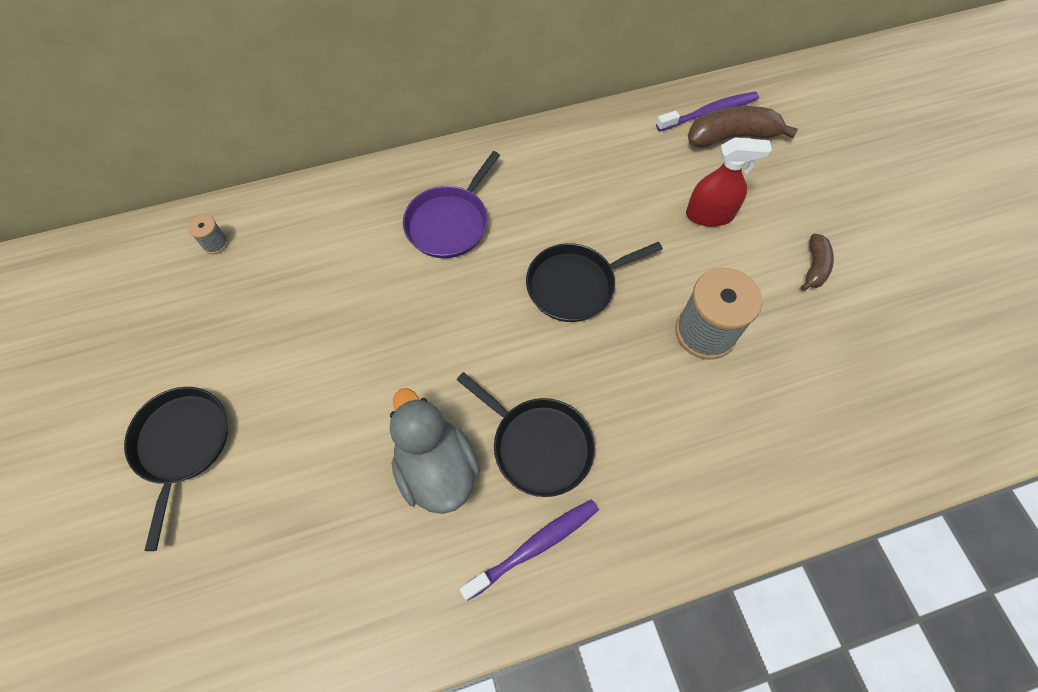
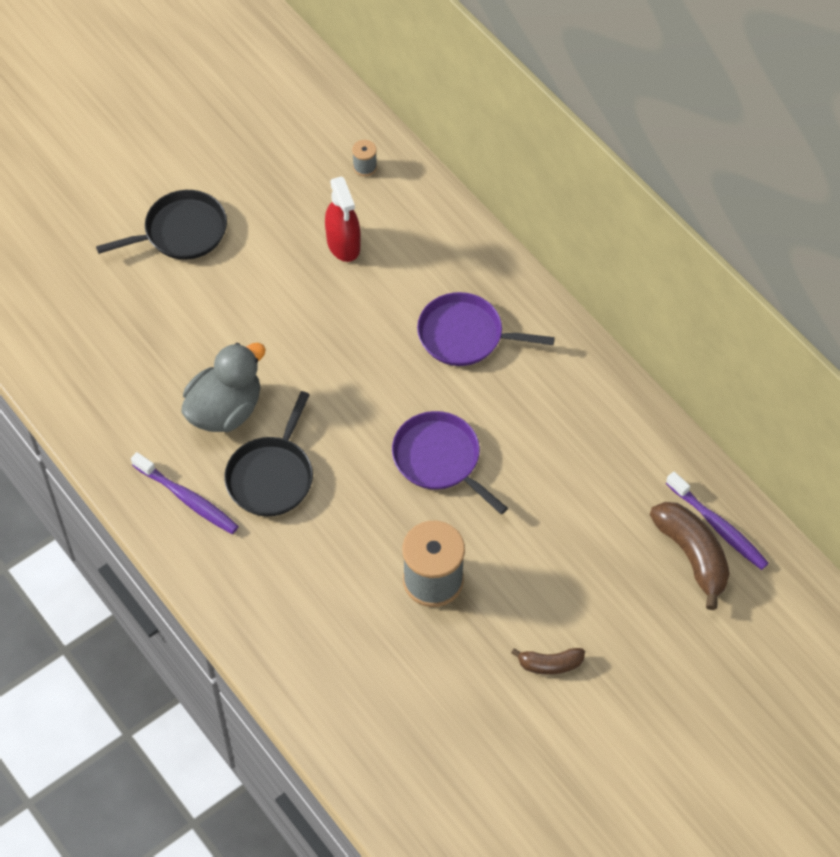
camera: 70 degrees right, 5 degrees down
black pan [526,242,663,322] -> purple pan [392,411,508,514]
red spray bottle [686,137,772,227] -> red spray bottle moved to [325,176,360,262]

